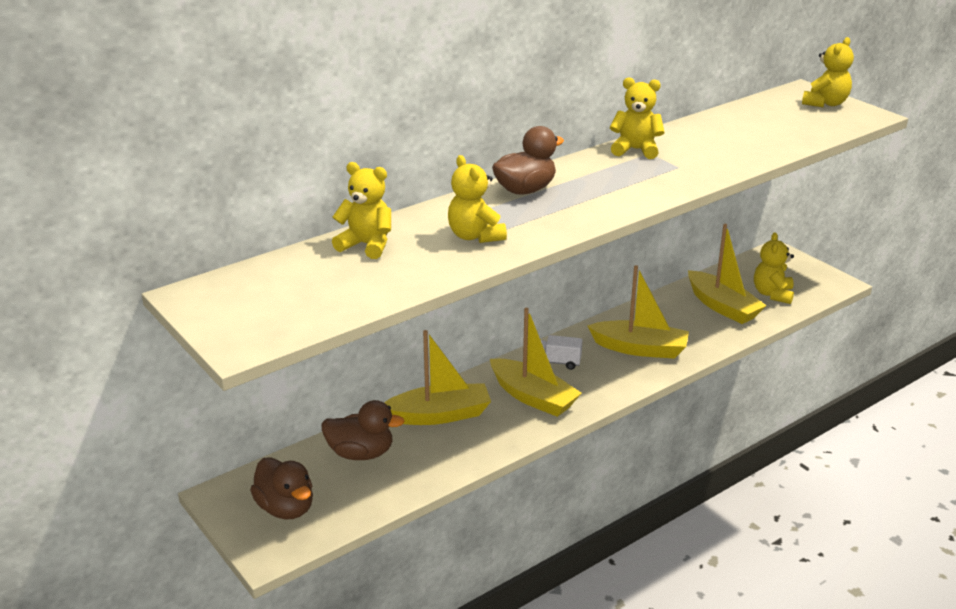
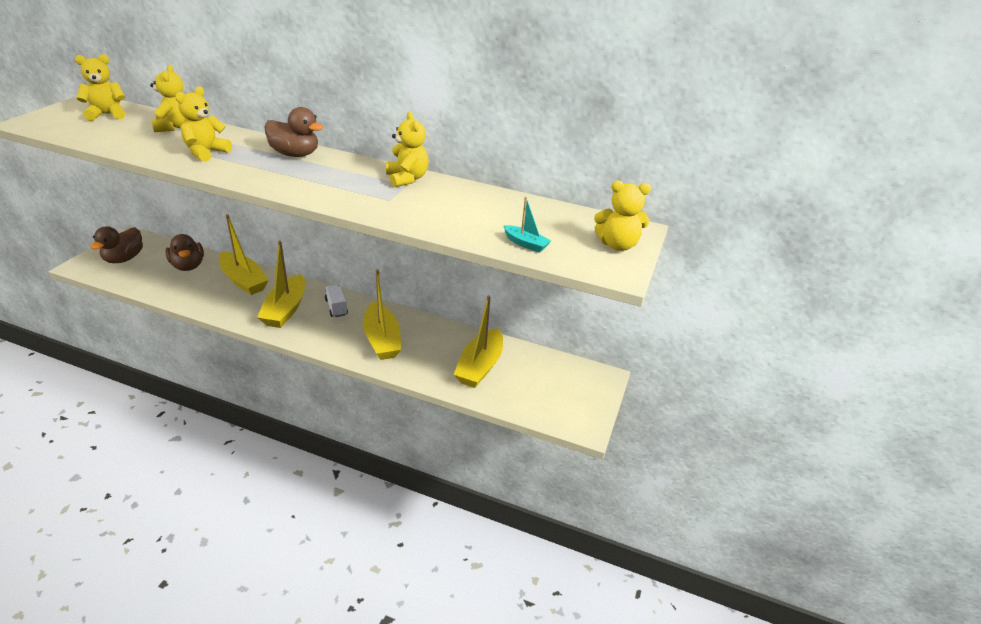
camera: 55 degrees right, 5 degrees up
yellow teddy bear [754,232,794,304] -> yellow teddy bear moved to [75,54,125,121]
none -> turquoise boat [503,197,551,252]

